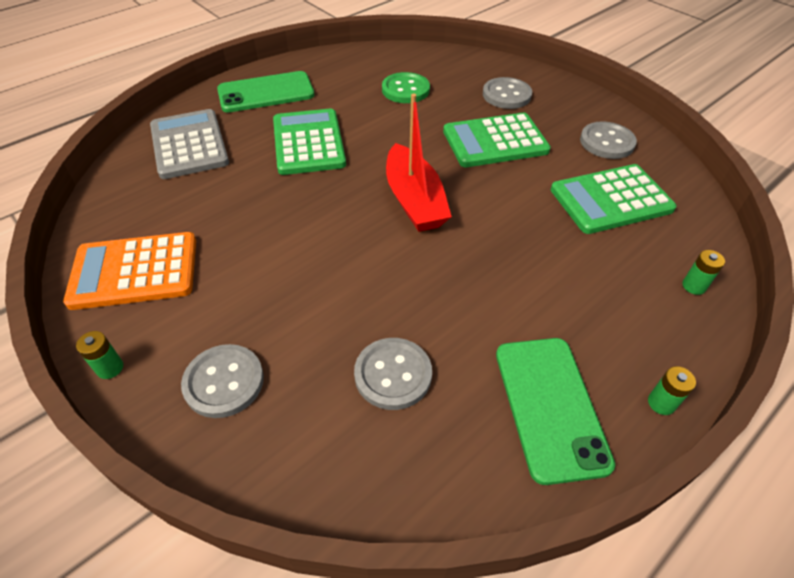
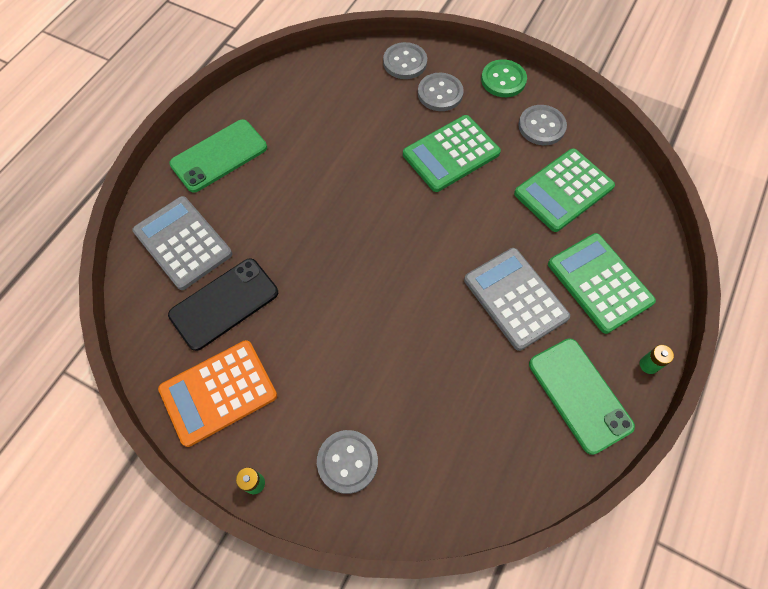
camera: 20 degrees left, 15 degrees up
green calculator [273,109,346,175] -> green calculator moved to [548,233,656,334]
grey button [354,338,432,410] -> grey button moved to [383,42,427,79]
green button [382,72,430,103] -> green button moved to [481,59,527,97]
red boat [386,93,452,232] -> none
green battery [682,250,725,295] -> none
none -> black phone [168,258,278,351]
none -> grey calculator [464,248,570,351]

